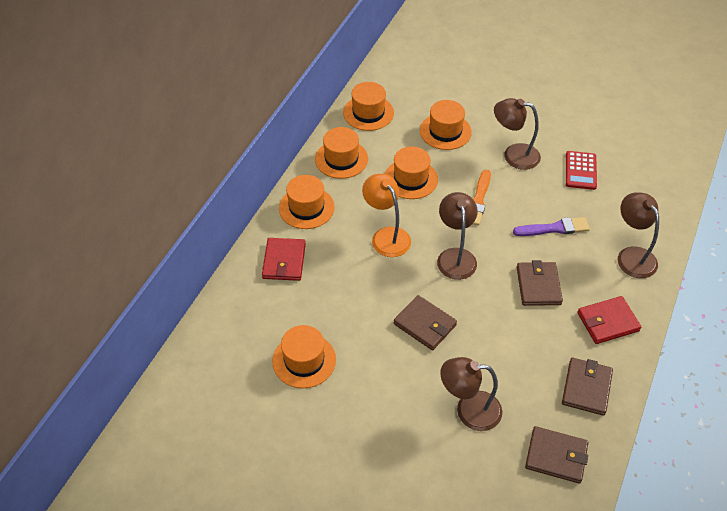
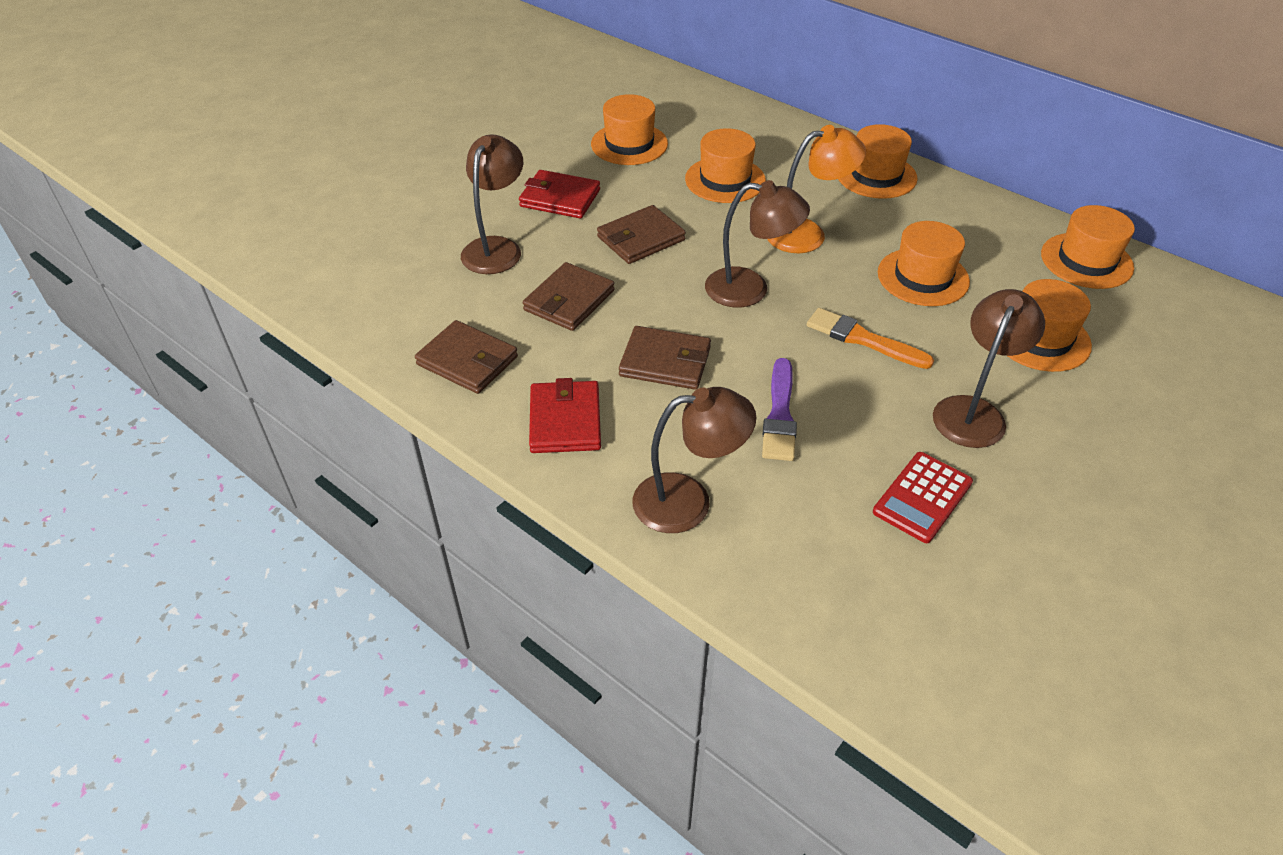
camera: 105 degrees right, 5 degrees down
red wallet [262,238,306,281] -> red wallet moved to [519,170,600,219]
orange hat [315,127,368,179] -> orange hat moved to [685,128,766,203]
brown wallet [525,426,588,484] -> brown wallet moved to [523,262,615,331]
red calculator [566,151,597,190] -> red calculator turned 75 degrees counterclockwise [873,452,973,543]

